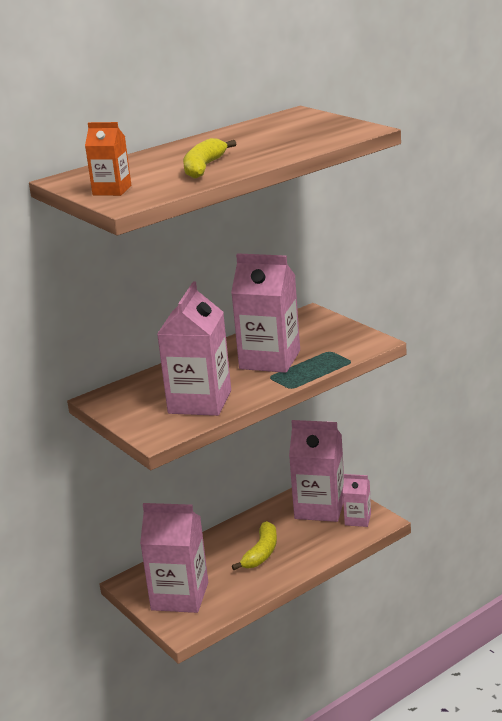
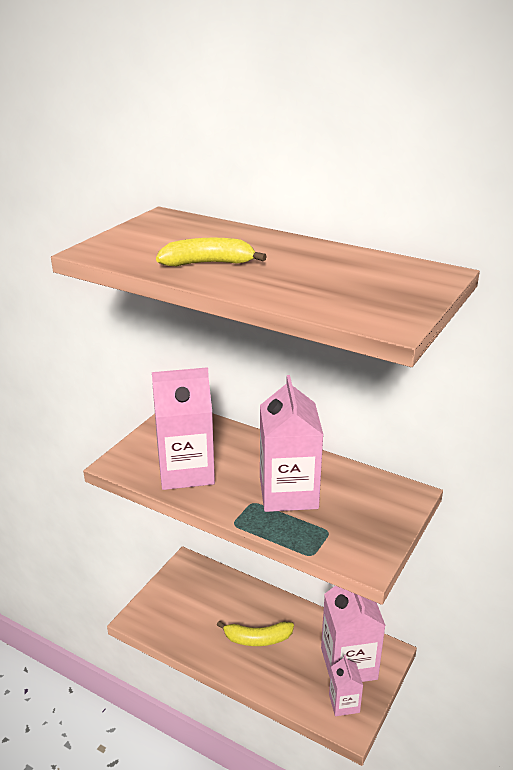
camera: 65 degrees right, 5 degrees up
orange carton [85,122,131,196] -> none
pink carton [140,503,208,613] -> none

